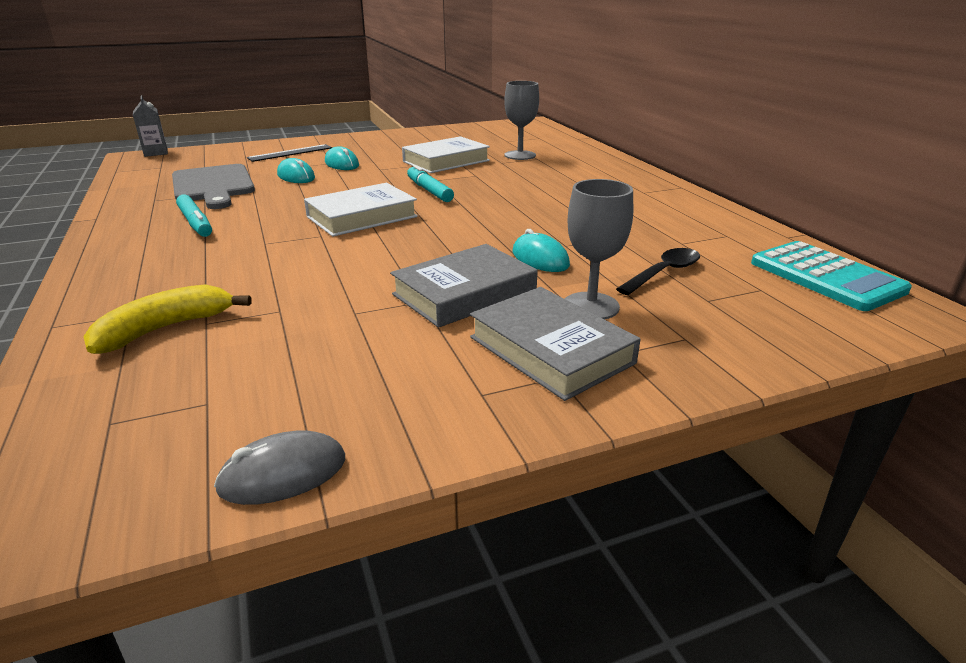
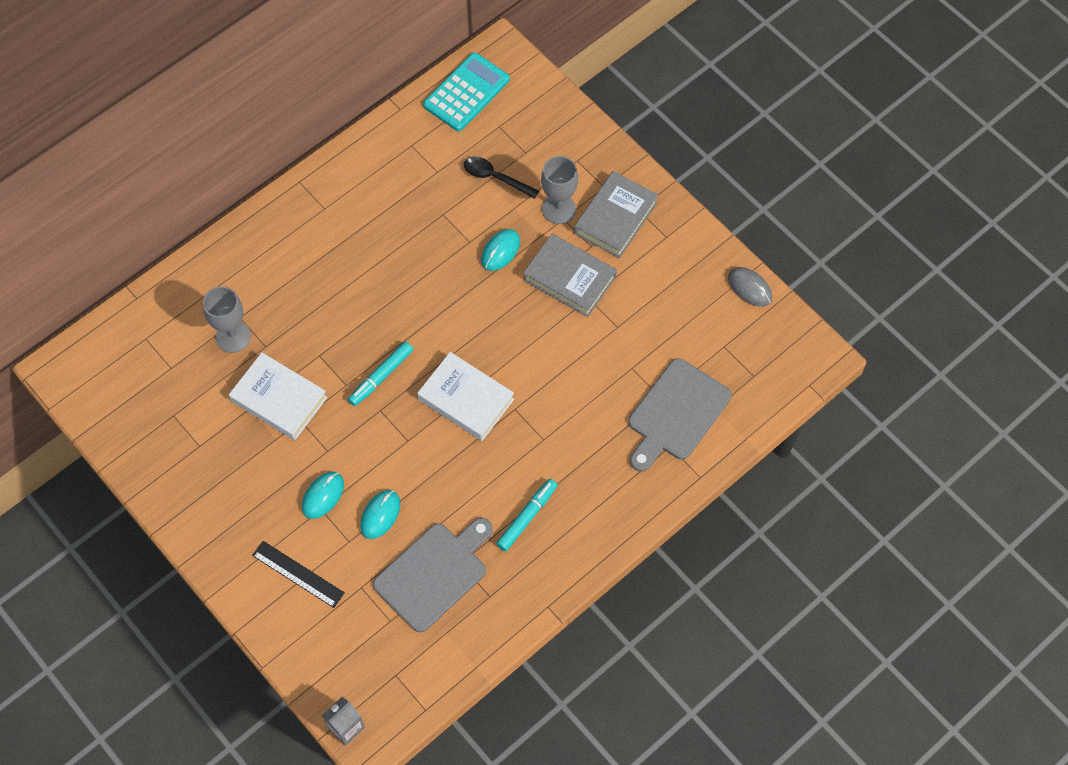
camera: 110 degrees left, 35 degrees up
yellow banana [84,284,251,354] -> grey cutting board [628,358,732,472]

